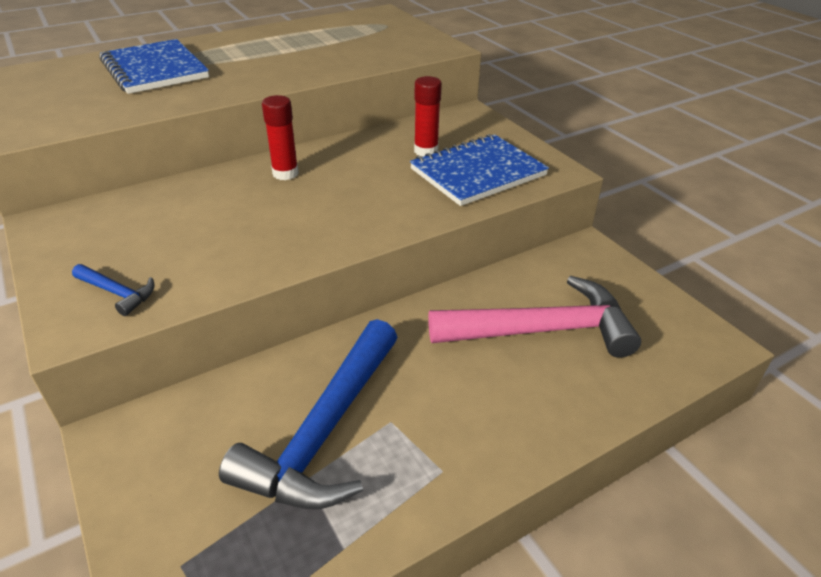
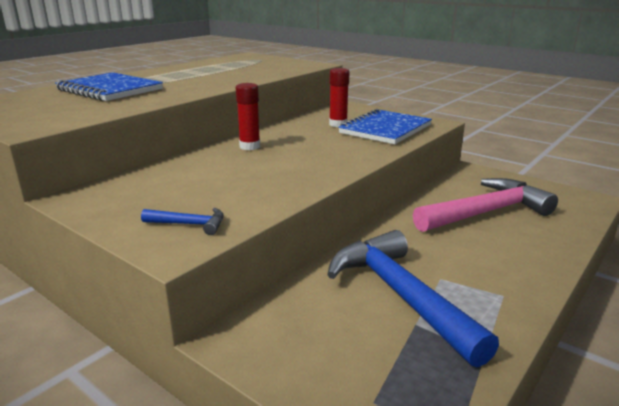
camera: 20 degrees left, 15 degrees down
blue hammer [219,319,398,509] -> blue hammer turned 150 degrees clockwise [327,230,499,367]

